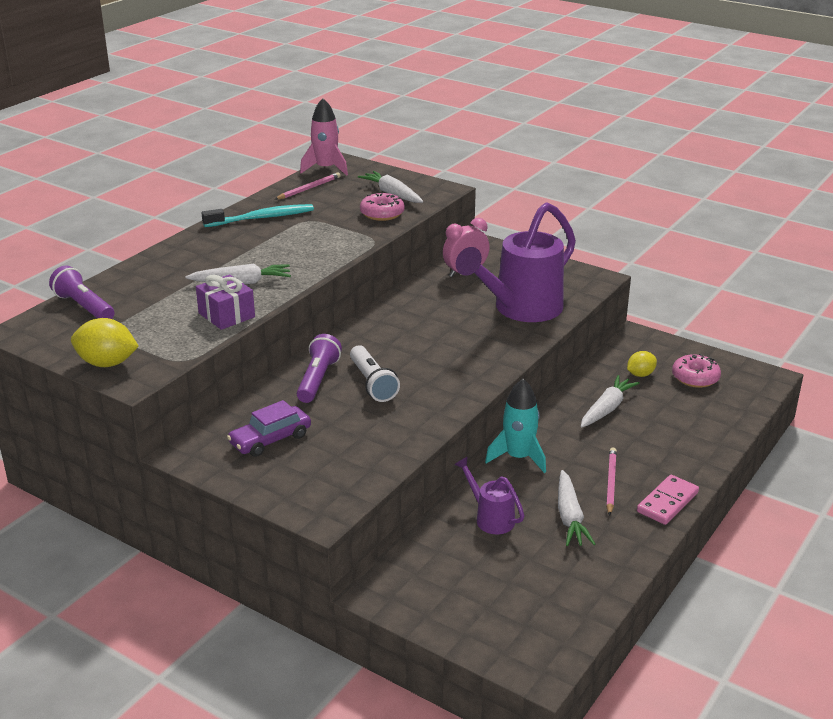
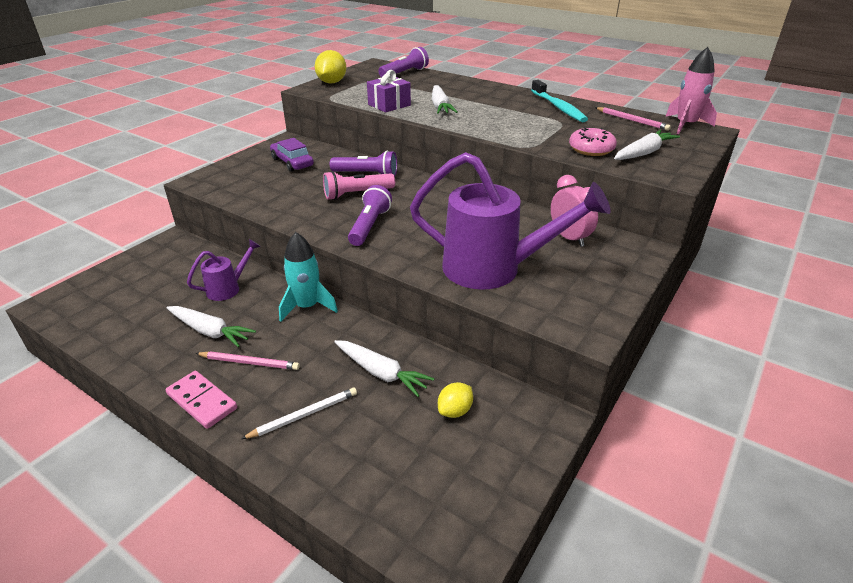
camera: 90 degrees right, 5 degrees up
white flashlight [350,345,400,402] -> pink flashlight [323,171,395,200]
purple watering can [456,202,576,322] -> purple watering can turned 150 degrees clockwise [410,152,611,290]
white carrot [558,470,595,546] -> white carrot turned 150 degrees counterclockwise [166,306,256,348]
yellow lemon [627,351,657,377] -> yellow lemon turned 75 degrees clockwise [438,382,473,418]
pink donut [672,354,721,388] -> none
none -> white pencil [241,387,357,439]
none -> purple flashlight [348,185,392,246]

